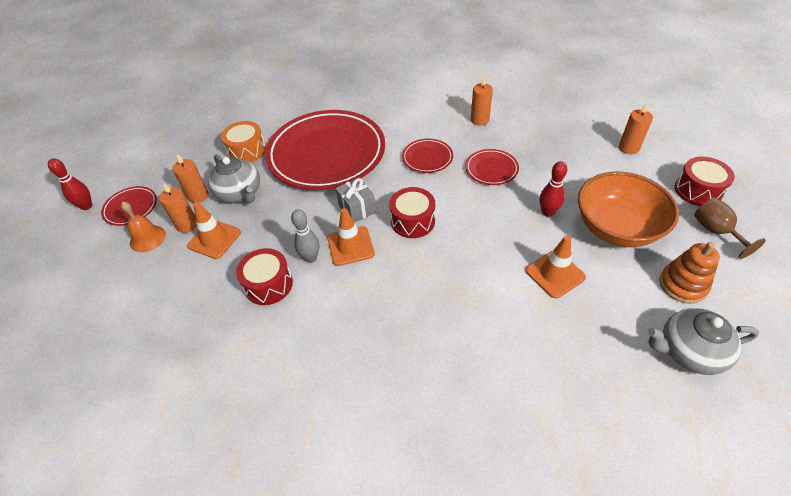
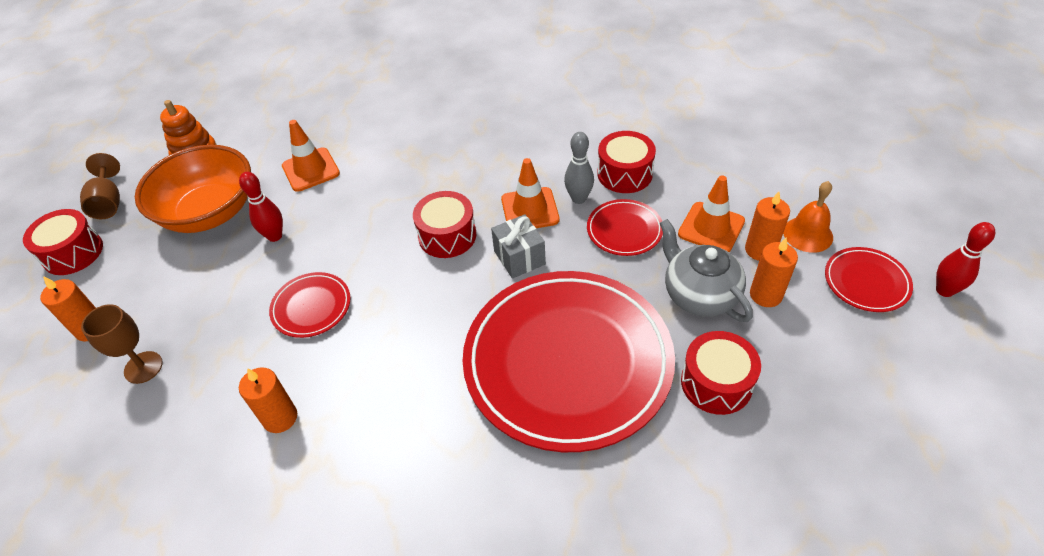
camera: 175 degrees left, 0 degrees up
orange drum [221,121,266,163] -> red drum [681,331,761,415]
red plate [402,139,453,173] -> red plate moved to [587,199,663,256]
grey teapot [647,308,759,375] -> none
none -> brown goblet [81,304,163,384]

